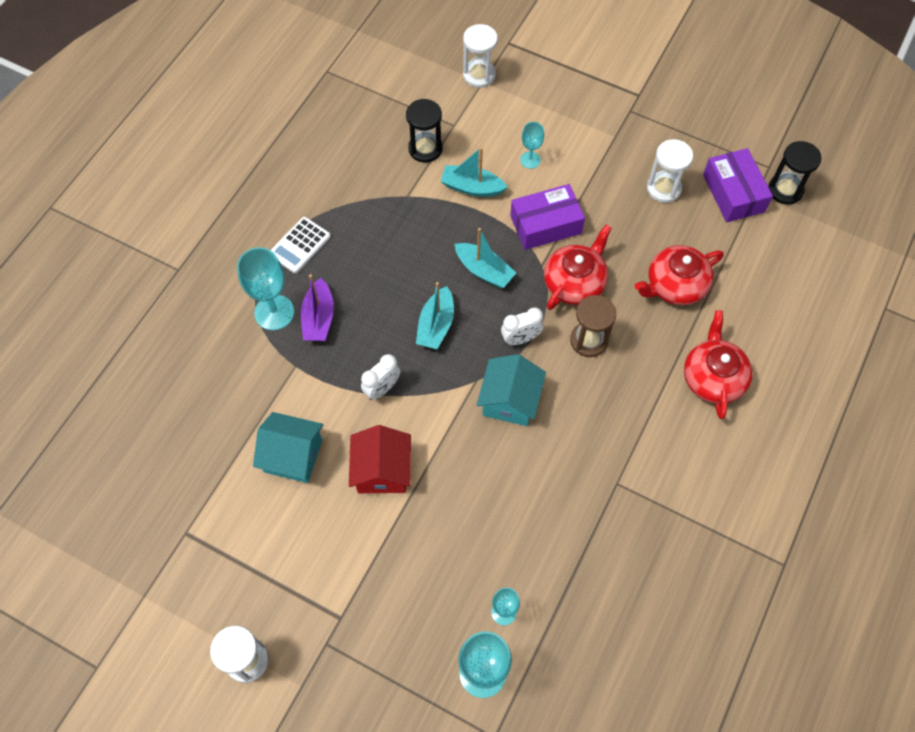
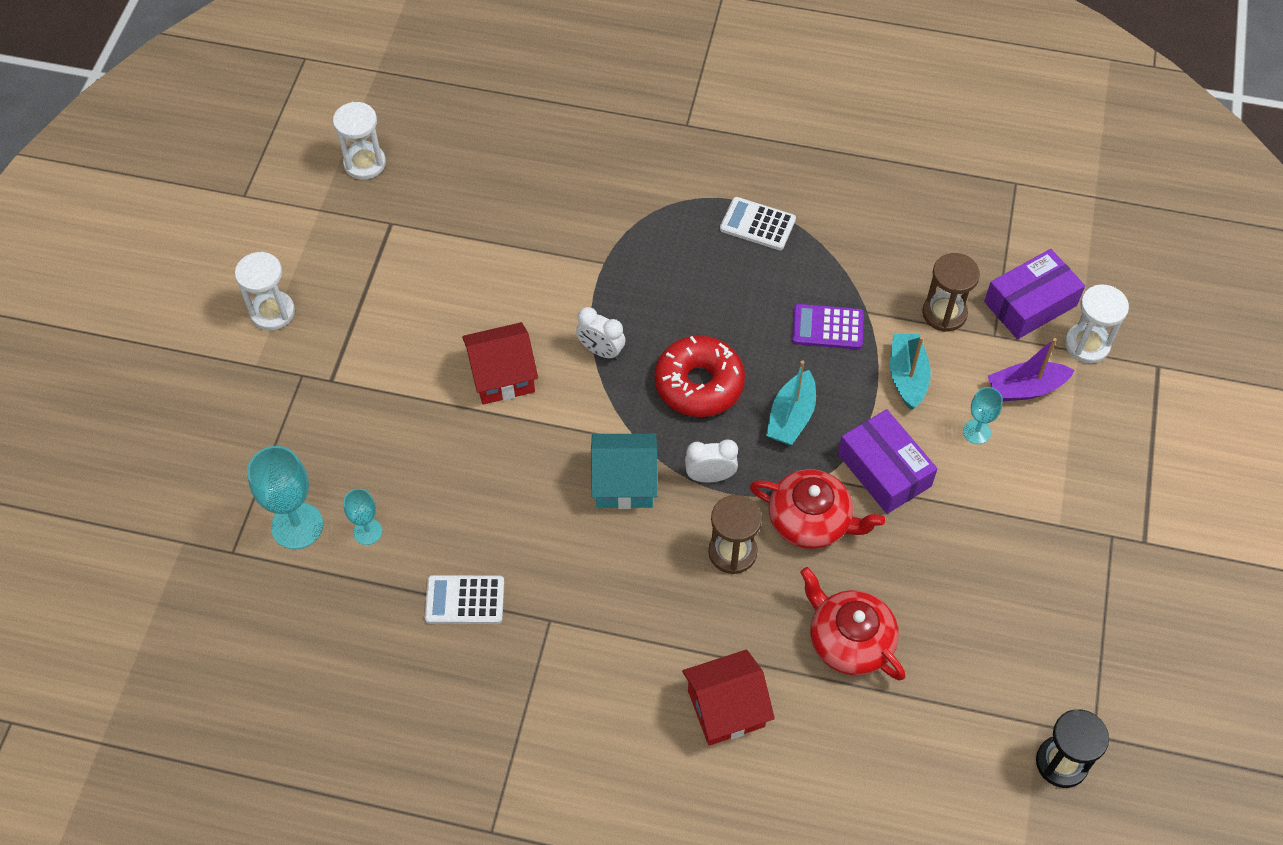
camera: 75 degrees right, 5 degrees down
turquoise goblet [237,247,294,330] -> none
turquoise house [253,412,323,483] -> none
purple boat [301,274,334,341] -> purple boat moved to [988,338,1075,401]
black hourglass [406,99,443,163] -> brown hourglass [922,253,980,332]
turquoise boat [416,282,454,349] -> red donut [654,336,745,417]
white clock [501,307,543,345] -> white clock turned 120 degrees clockwise [685,439,738,482]
white hourglass [647,139,693,203] -> white hourglass moved to [333,102,386,180]
red teapot [684,310,753,419] -> red house [682,650,775,745]
purple box [703,148,773,222] -> purple box moved to [984,249,1085,339]
none -> white calculator [425,575,504,624]
none -> purple calculator [792,304,864,350]

